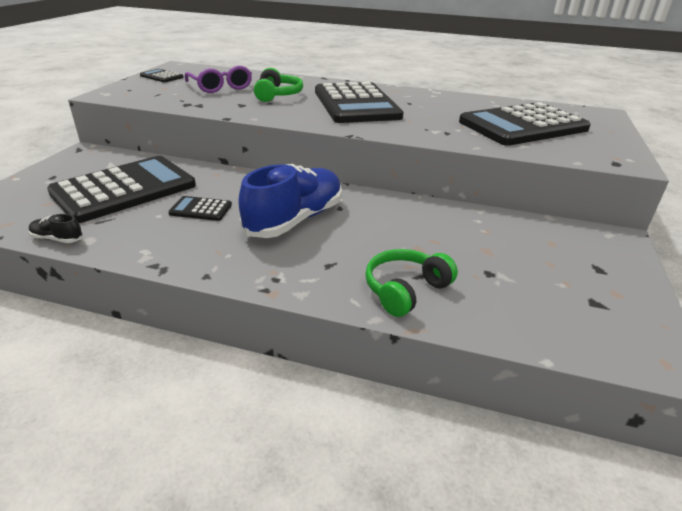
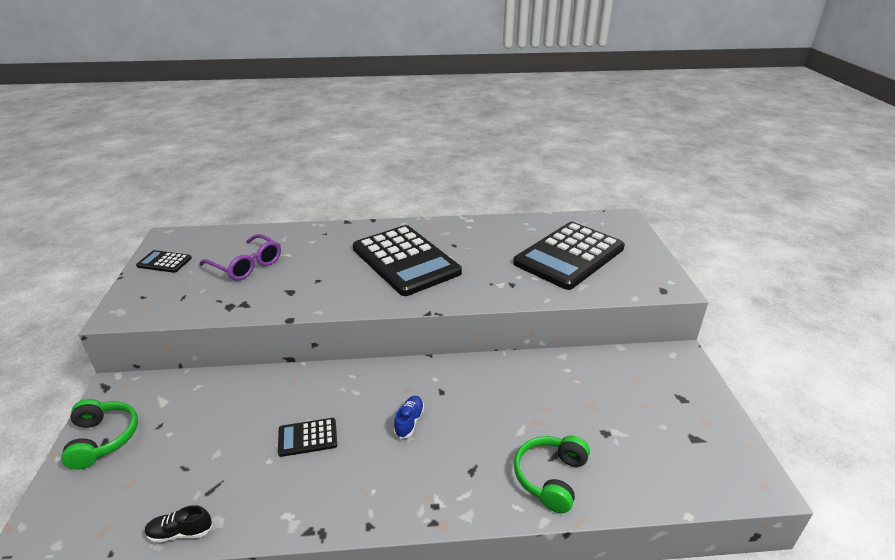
camera: 20 degrees left, 0 degrees up
black calculator [47,156,196,223] -> none
blue shoe [238,164,342,238] -> blue shoe [394,396,424,439], size x0.41
green headphones [254,68,303,102] -> green headphones moved to [61,399,138,469]

